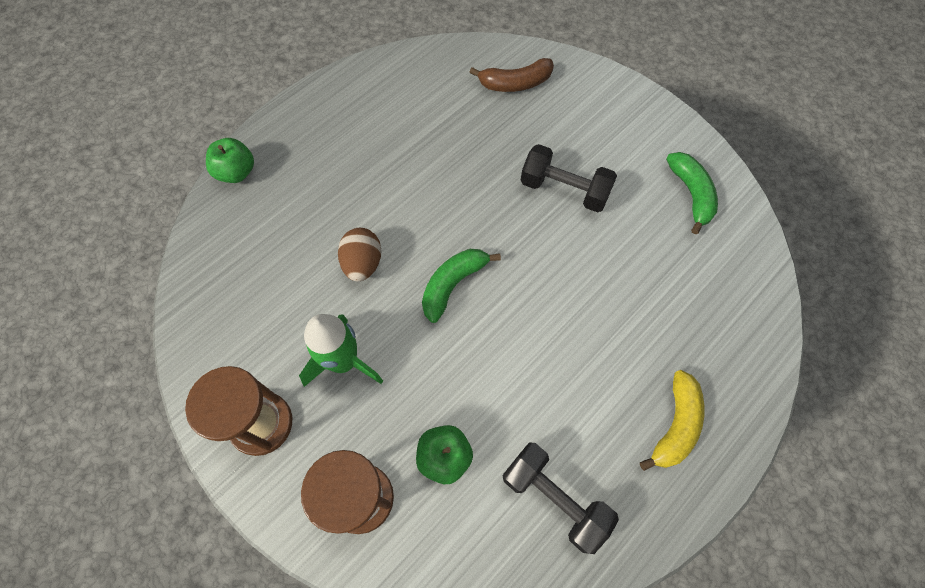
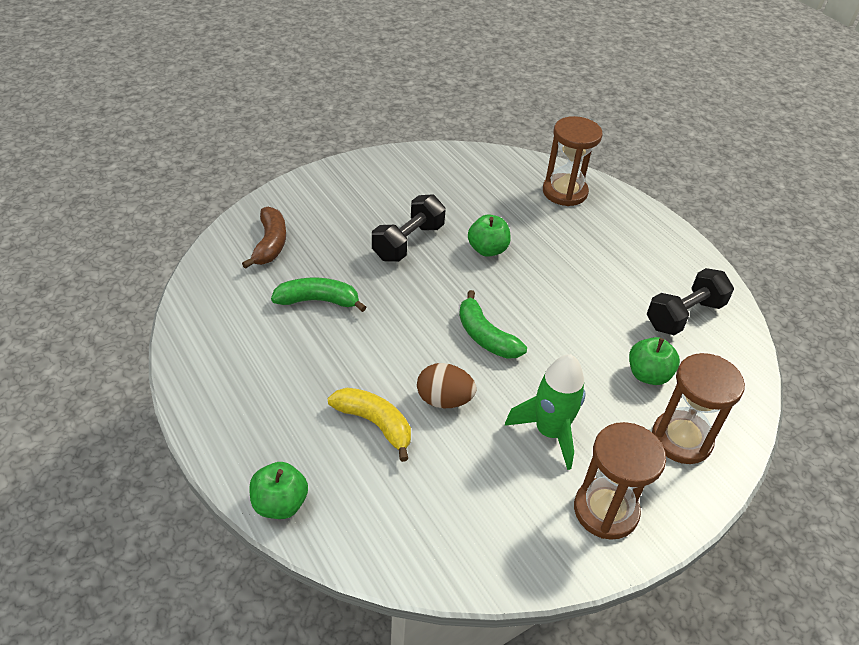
camera: 80 degrees left, 20 degrees down
yellow banana [640,370,705,471] -> yellow banana moved to [328,388,411,462]
green banana [666,152,718,234] -> green banana moved to [271,278,367,312]
none -> green apple [468,215,511,257]
none -> brown hourglass [543,116,602,206]

